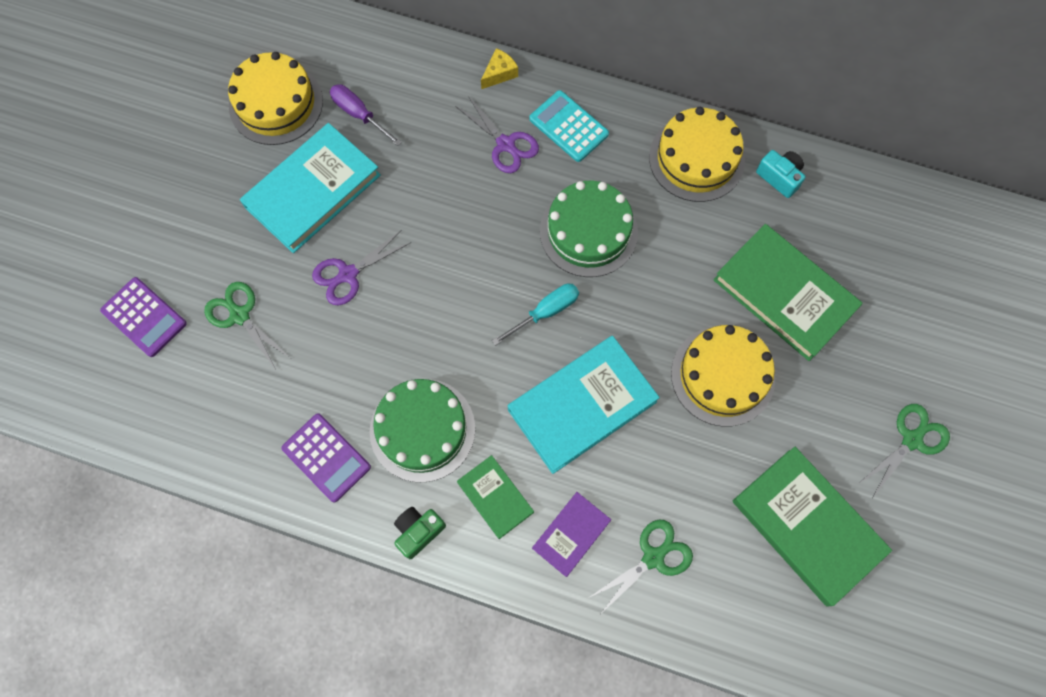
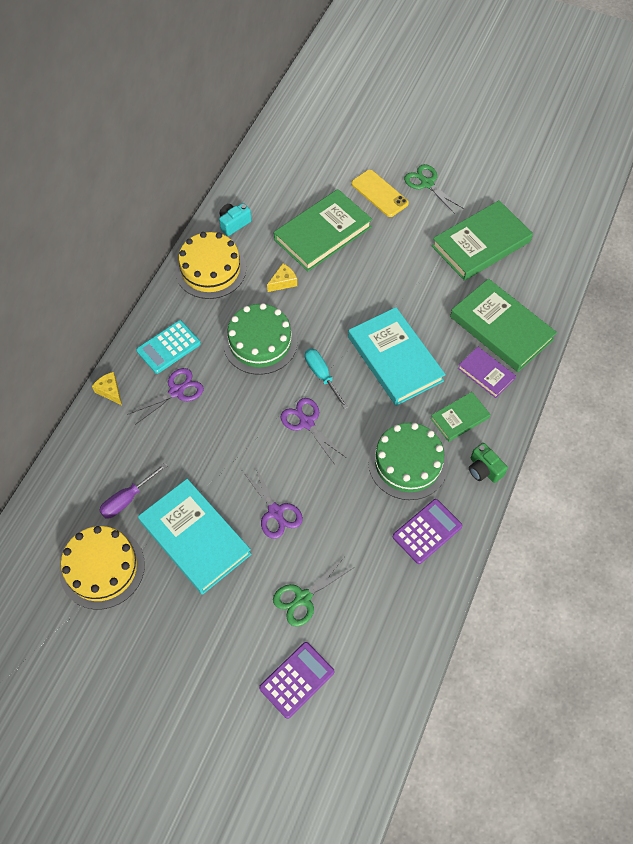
camera: 85 degrees left, 10 degrees down
green scissors [590,520,693,613] -> green book [450,279,557,372]
yellow cake [671,325,775,426] -> none
none -> yellow cheese [267,263,297,292]
none -> purple scissors [280,398,345,463]
none -> yellow phone [351,170,409,217]

